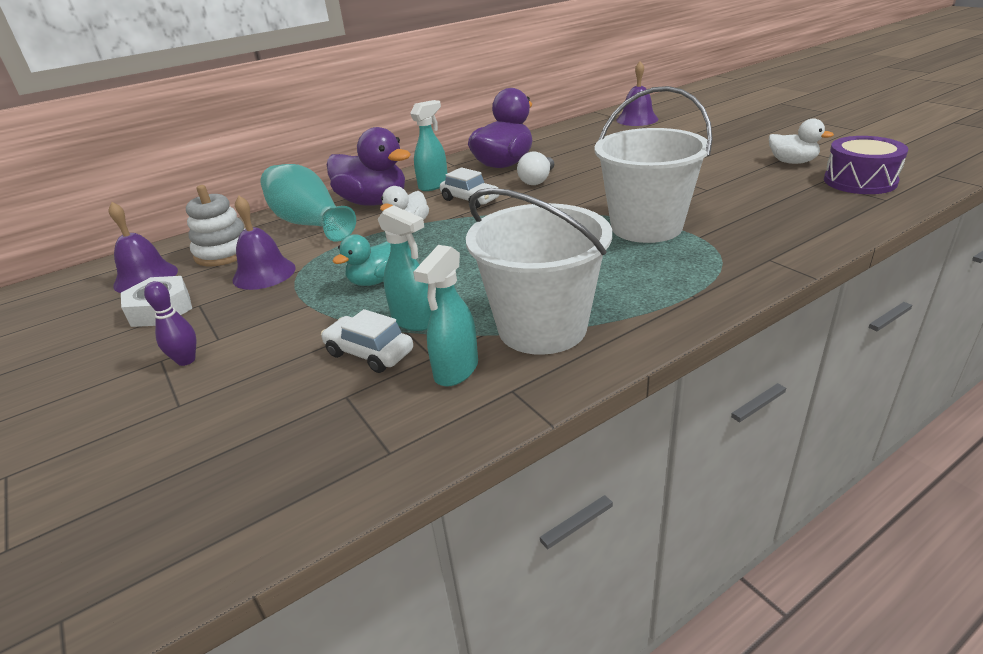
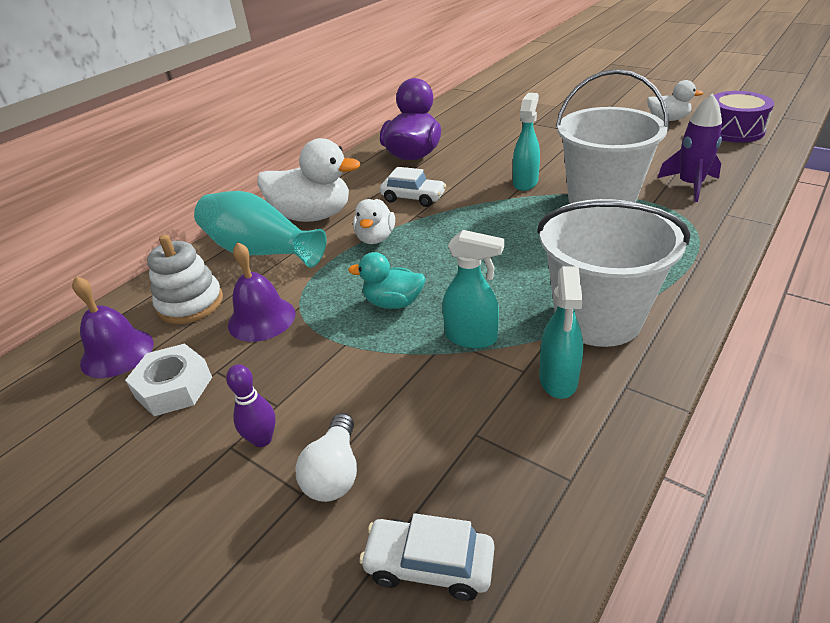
camera: 20 degrees left, 5 degrees up
white car [321,309,413,373] -> white car moved to [359,513,494,601]
purple duck [327,127,411,206] -> white duck [257,138,360,222]
turquoise duck [332,234,391,286] -> turquoise duck turned 75 degrees clockwise [348,252,425,309]
turquoise spray bottle [410,100,447,191] -> turquoise spray bottle moved to [513,93,540,191]
white light bulb [517,151,554,185] -> white light bulb moved to [295,413,357,502]
purple bell [616,61,658,126] -> none
none -> purple rocket [658,93,722,202]

